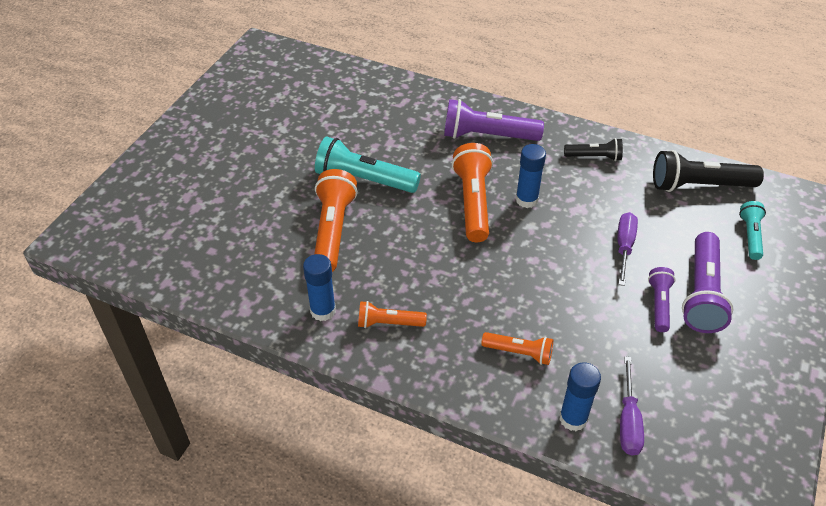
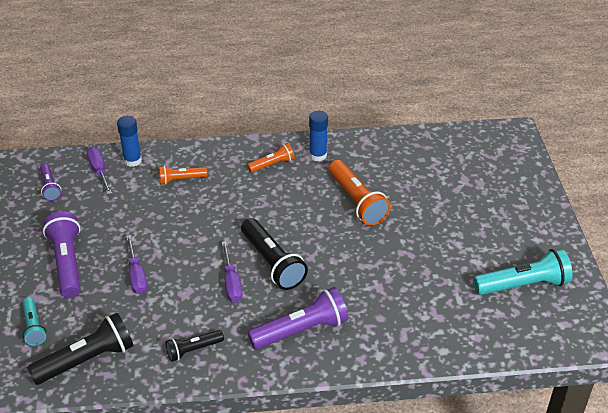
camera: 150 degrees right, 5 degrees down
turquoise flashlight [315,136,421,193] -> turquoise flashlight moved to [473,249,573,295]
orange flashlight [452,143,493,242] -> black flashlight [241,218,308,290]
blue glue stick [515,144,546,208] -> purple screwdriver [222,241,243,302]
purple flashlight [648,267,676,332] -> purple flashlight moved to [40,164,61,201]

